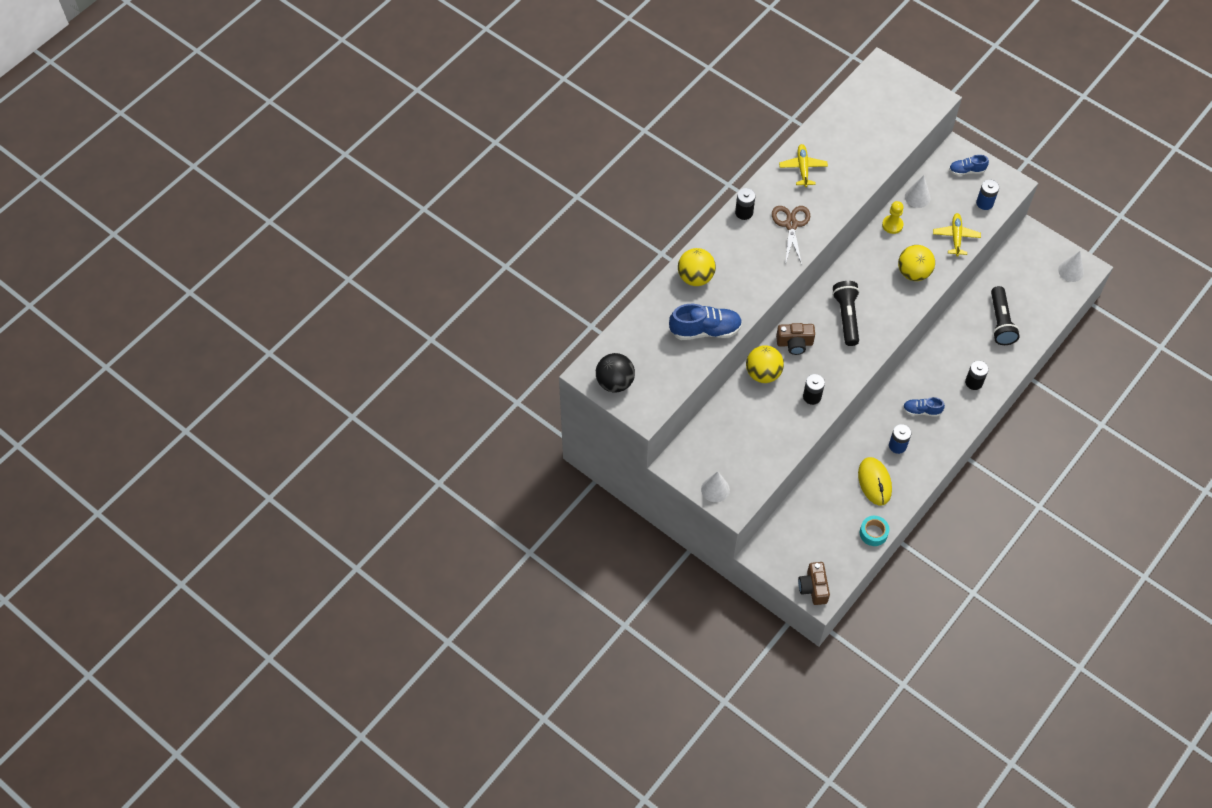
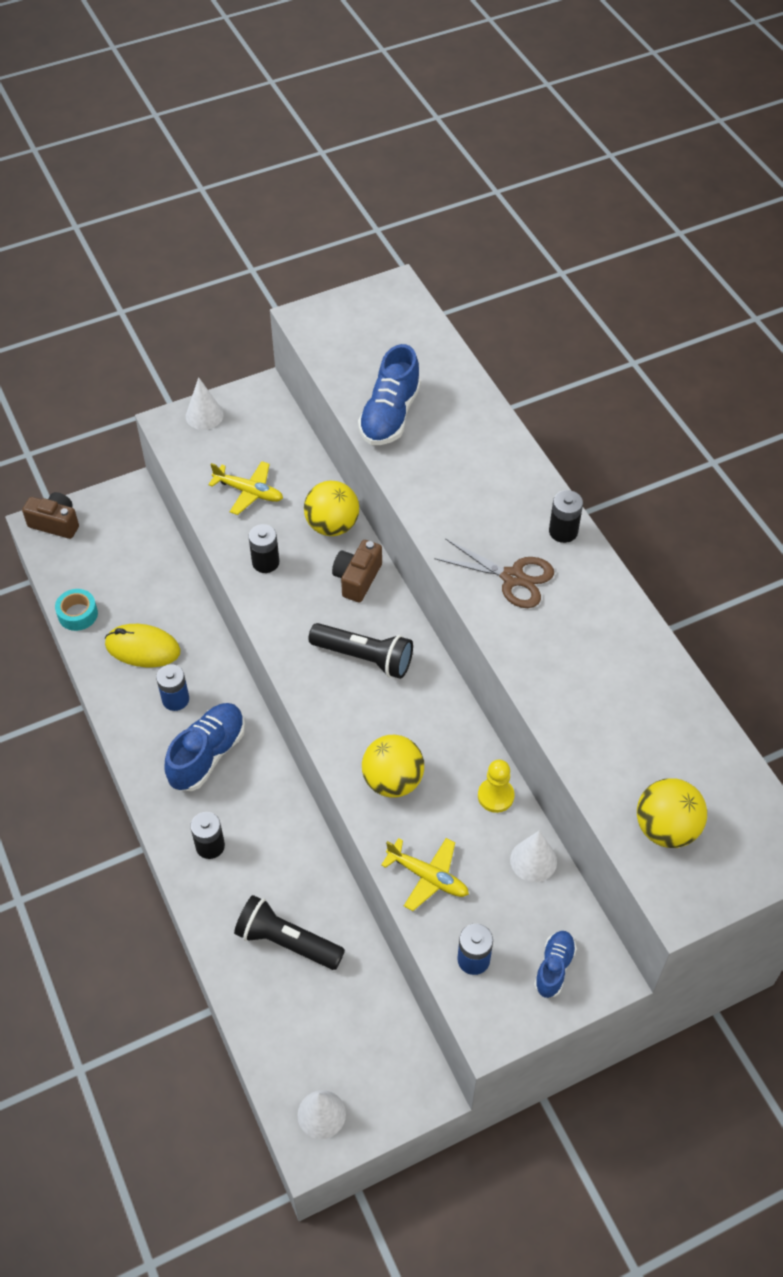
camera: 115 degrees right, 5 degrees down
black ball [596,353,635,393] -> none
yellow ball [678,248,716,286] -> yellow ball moved to [637,778,707,848]
yellow plane [779,144,828,187] -> yellow plane moved to [208,461,283,515]
blue shoe [903,397,945,417] -> blue shoe [164,703,245,791], size x1.74

